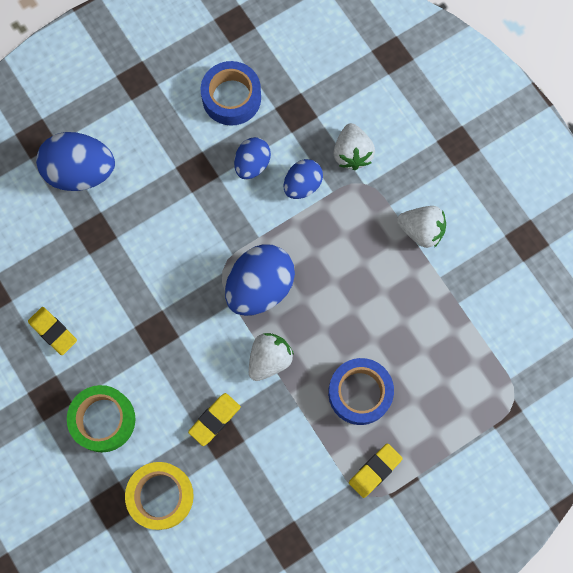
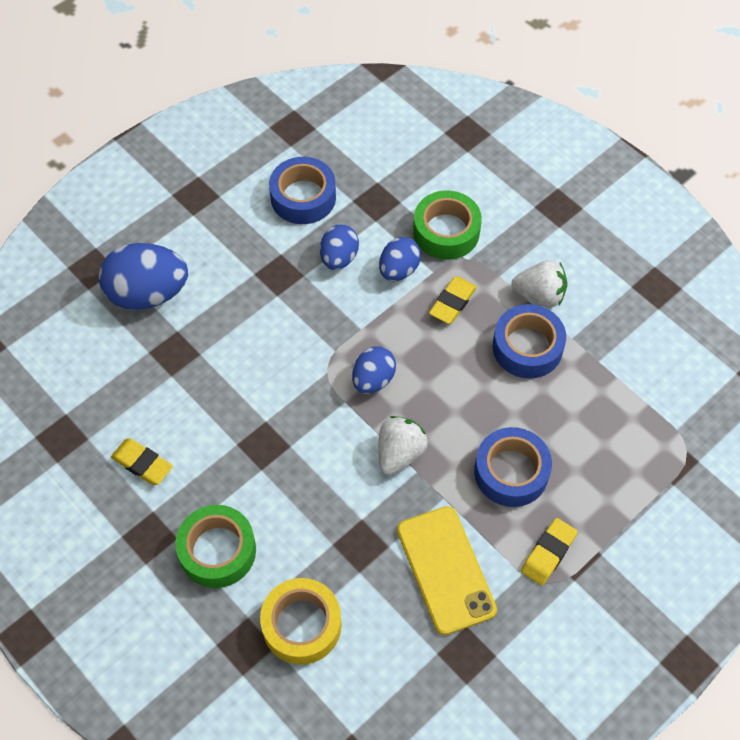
camera: 10 degrees left, 15 degrees down
yellow eraser [188,393,241,446] -> yellow eraser moved to [429,277,477,324]
blue egg [225,245,295,316] -> blue egg [352,346,396,394], size x0.59
white strawberry [333,123,375,170] -> green tape [413,190,482,260]
none -> yellow phone [397,506,497,635]
none -> blue tape [493,304,566,379]

